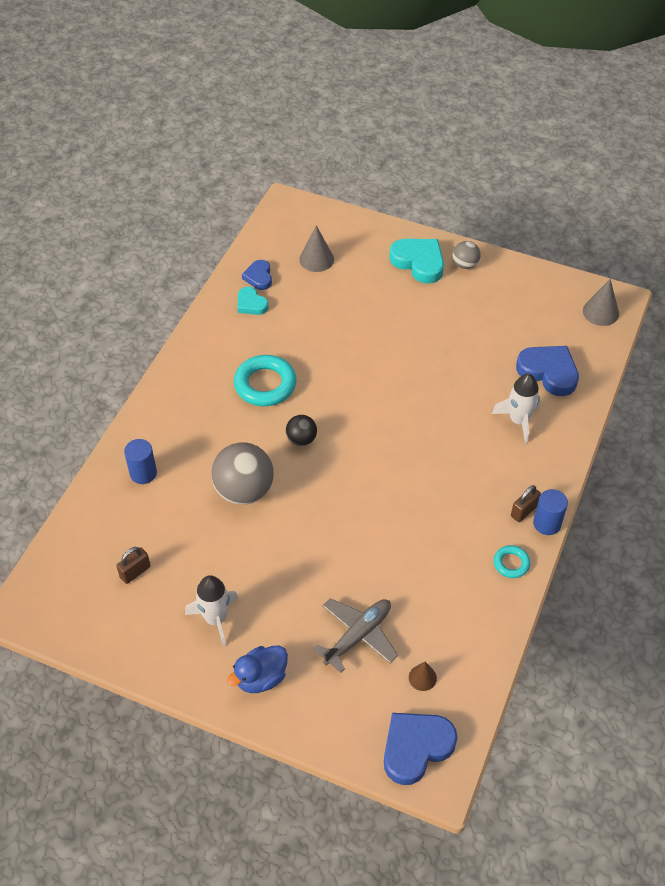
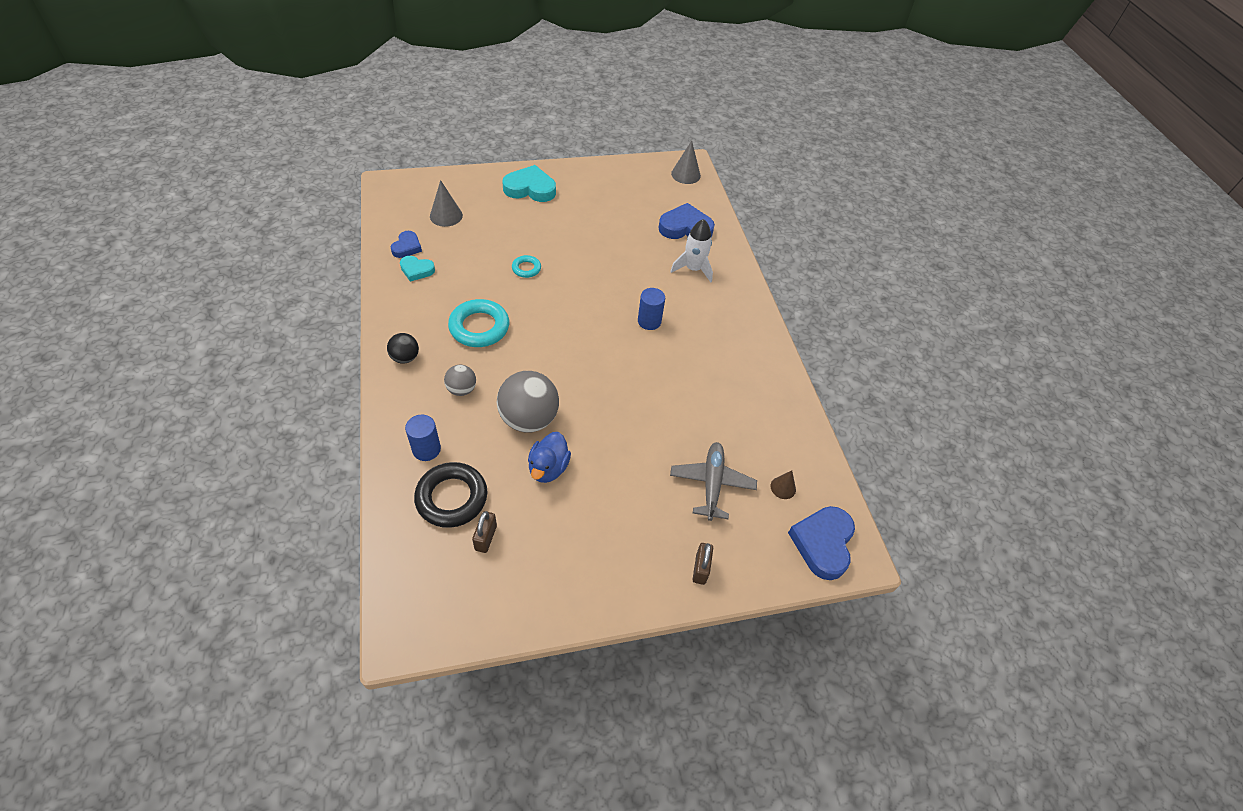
camera: 40 degrees left, 0 degrees up
white rocket [185,575,239,647] -> none
blue duck [227,646,288,693] -> blue duck moved to [528,432,571,483]
blue heart [242,260,272,290] -> blue heart turned 120 degrees counterclockwise [391,231,422,258]
black ball [286,415,317,446] -> black ball moved to [387,333,419,364]
grey ball [453,241,480,269] -> grey ball moved to [444,365,476,396]
turquoise ring [494,545,530,578] -> turquoise ring moved to [512,255,541,278]
brown padlock [511,485,541,522] -> brown padlock moved to [693,543,713,585]
blue cylinder [533,489,568,535] -> blue cylinder moved to [638,288,665,330]
none -> black ring [414,462,488,528]

